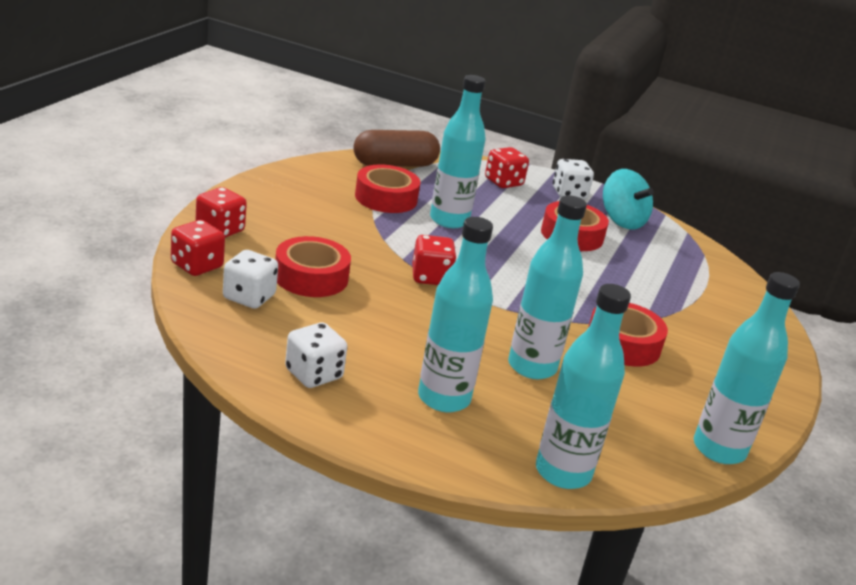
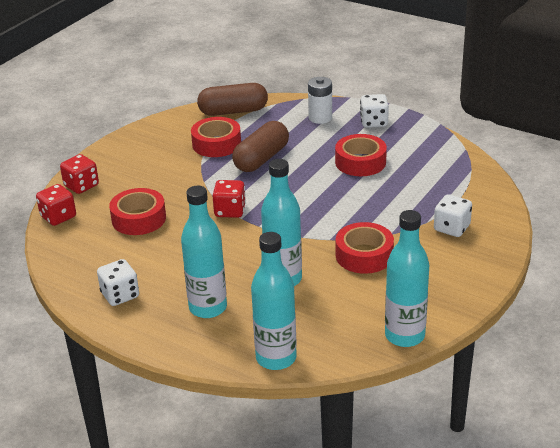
camera: 15 degrees right, 5 degrees up
white dice [223,250,278,309] -> white dice moved to [434,194,472,237]
turquoise bottle [430,75,486,228] -> brown capsule [232,121,289,172]
red dice [485,147,529,188] -> white battery [308,77,332,124]
turquoise spinning top [603,169,654,229] -> none

